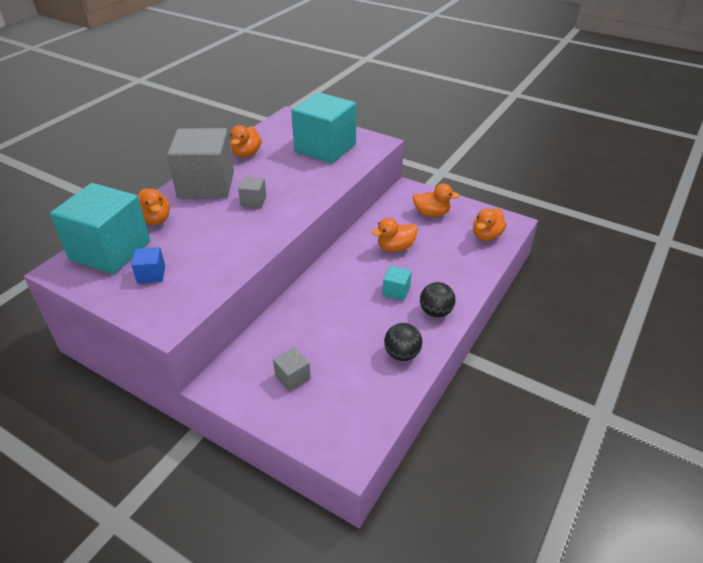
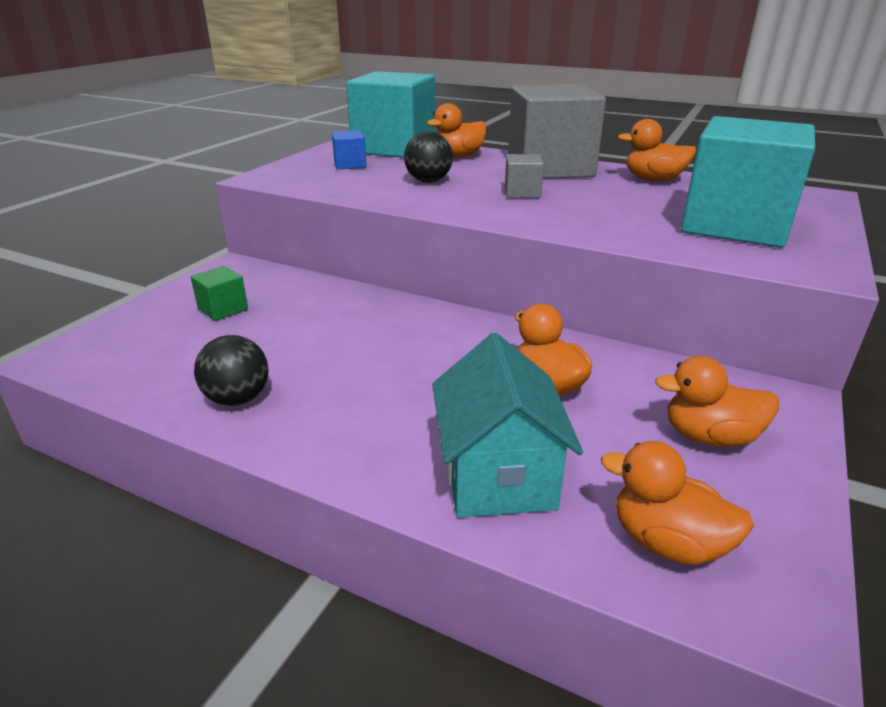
camera: 85 degrees right, 10 degrees down
grey cube [273,348,311,392] -> green cube [191,266,248,321]
turquoise cube [382,266,412,301] -> none
orange duck [412,184,460,217] -> orange duck turned 90 degrees clockwise [655,356,779,447]
black ball [420,282,455,317] -> black ball moved to [404,131,453,182]
none -> turquoise house [432,333,583,517]

